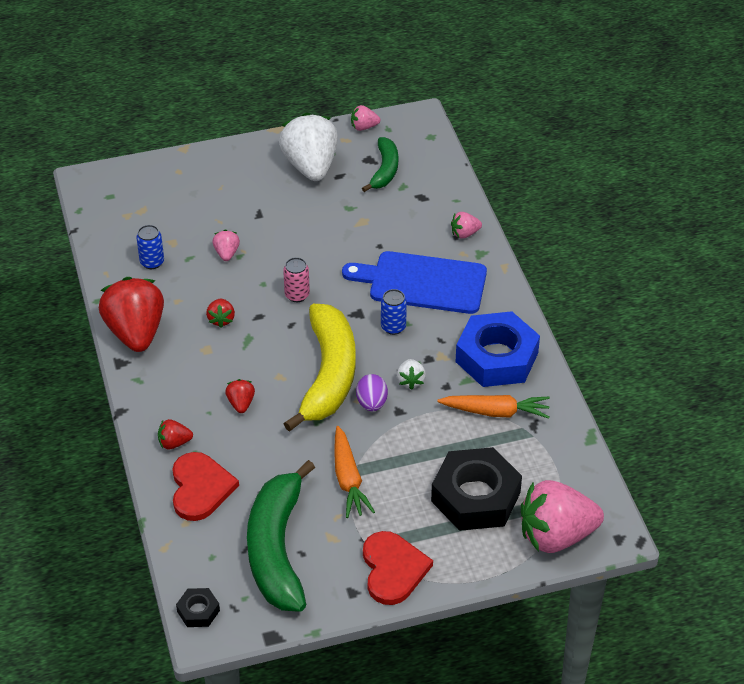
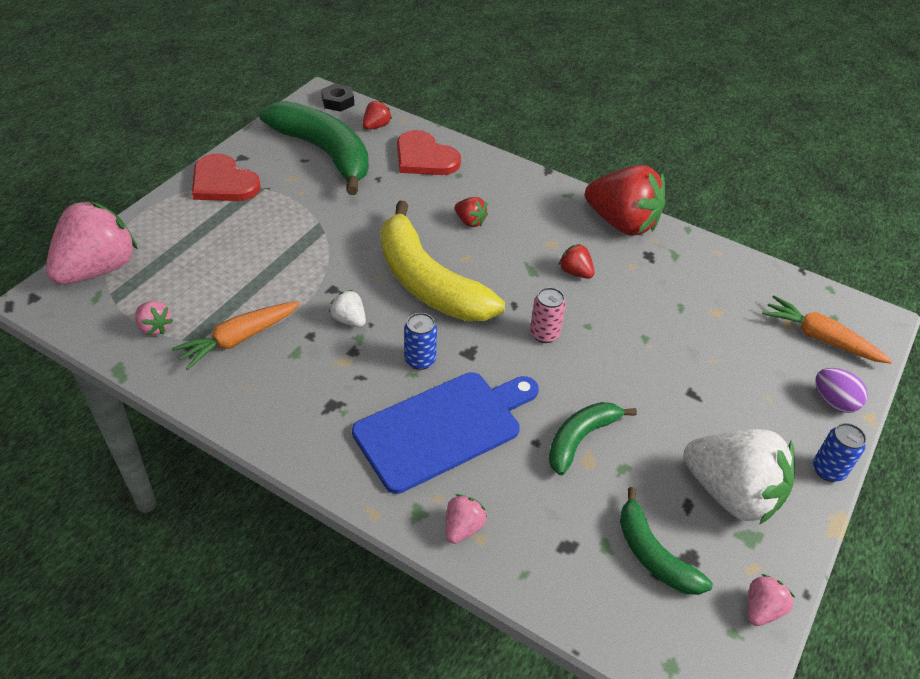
camera: 135 degrees right, 0 degrees up
blue can [136,225,164,269] -> blue can moved to [813,423,866,482]
red strawberry [158,419,193,449] -> red strawberry moved to [363,100,392,130]
pink strawberry [212,230,240,261] -> pink strawberry moved to [135,301,173,336]
orange carrot [334,426,375,518] -> orange carrot moved to [762,295,893,364]
purple egg [356,374,388,411] -> purple egg moved to [815,368,868,413]
black nut [431,447,522,531] -> none
blue nut [455,311,540,387] -> none
none -> green banana [549,402,637,475]

